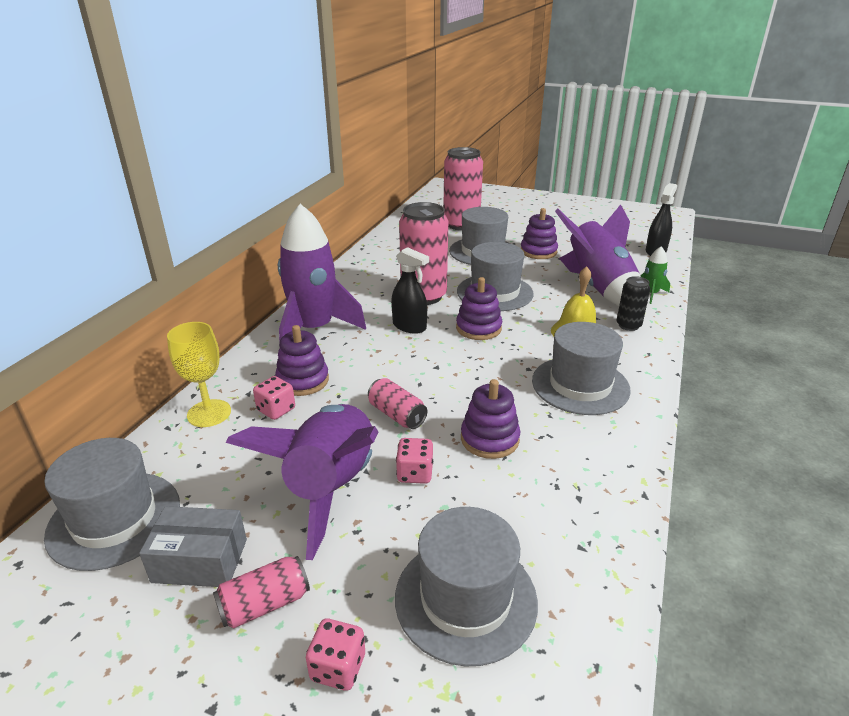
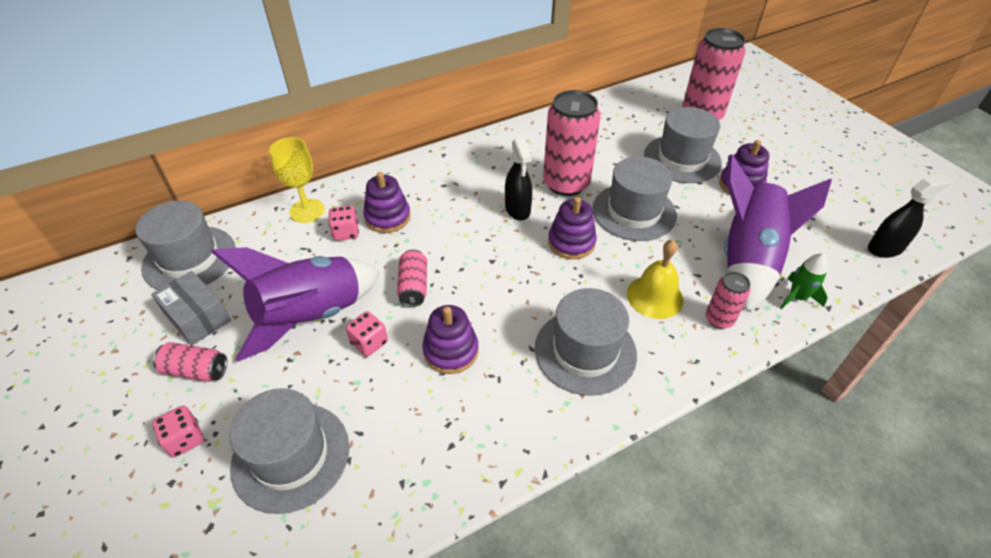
camera: 40 degrees right, 15 degrees up
purple rocket [278,204,366,342] -> none
black can [617,276,650,331] -> pink can [706,272,751,329]

